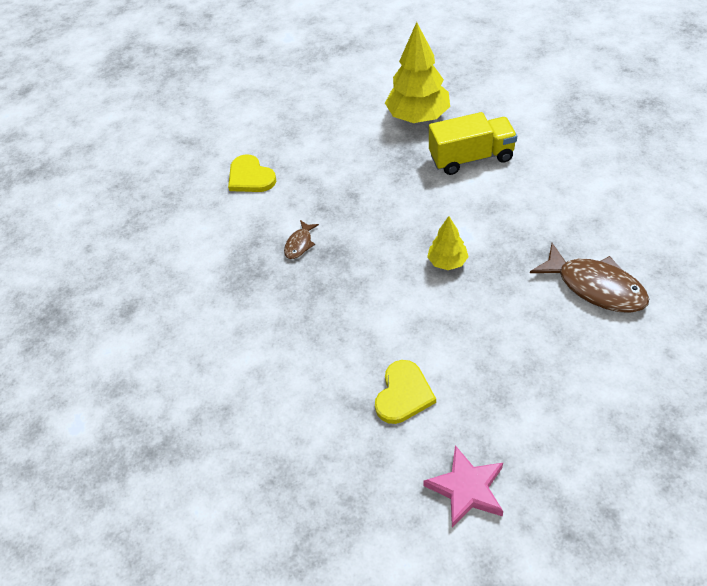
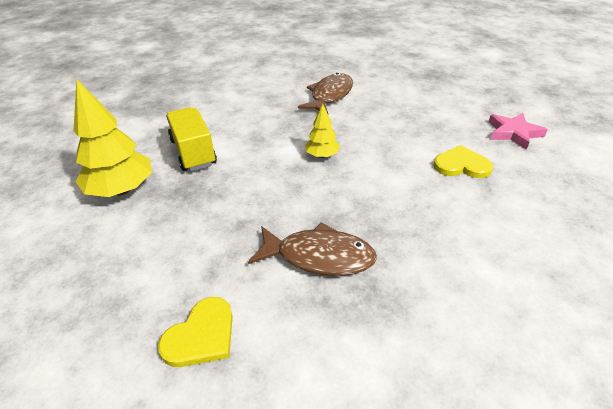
camera: 105 degrees left, 10 degrees down
brown fish [284,220,319,259] -> brown fish [248,222,377,276], size x2.06

